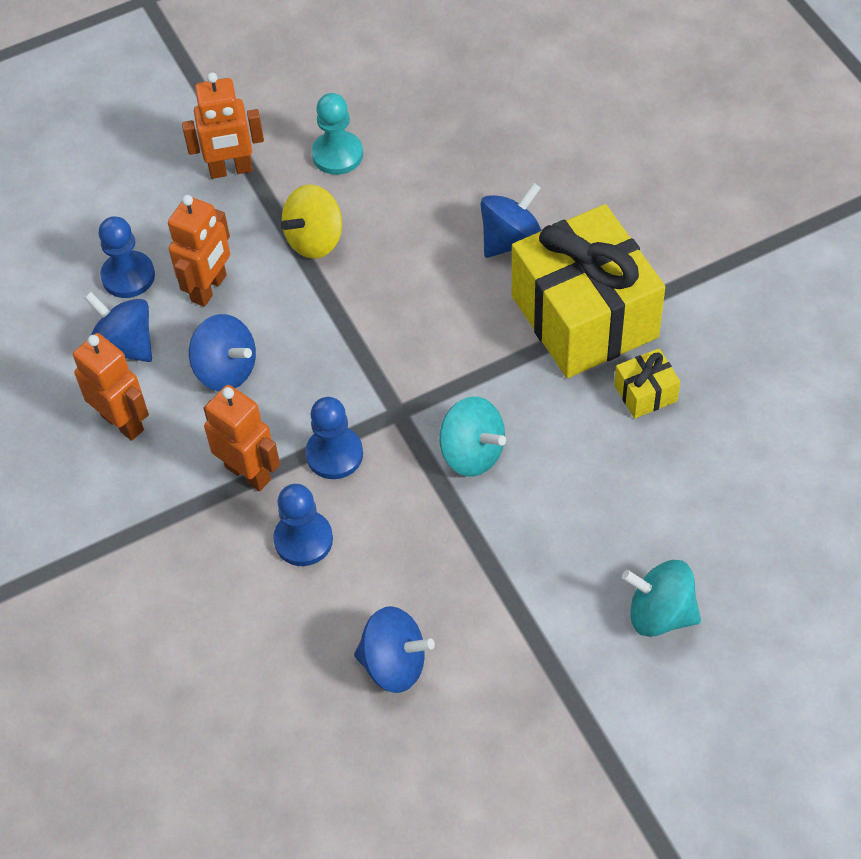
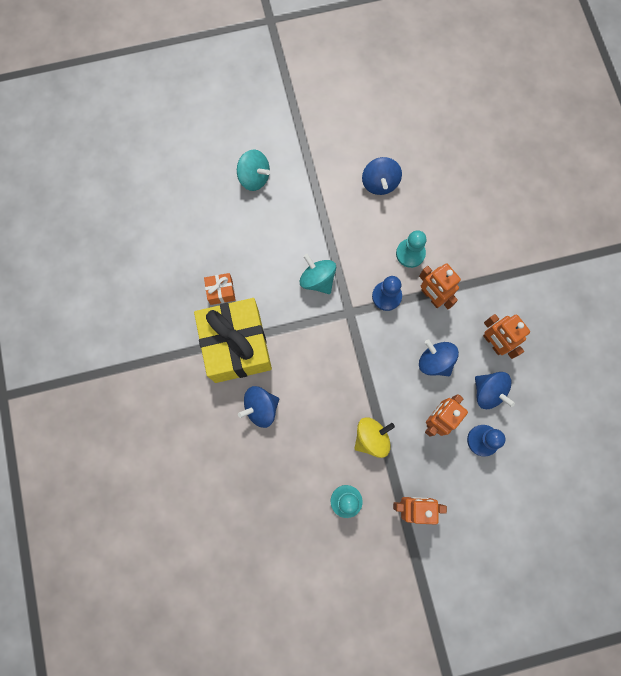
camera: 170 degrees left, 20 degrees up
blue pawn [273,484,333,566] -> turquoise pawn [396,230,427,268]
blue spinning top [354,606,435,693] -> blue spinning top turned 120 degrees counterclockwise [362,157,402,195]
yellow gift [614,348,680,418] -> orange gift [204,273,236,305]

